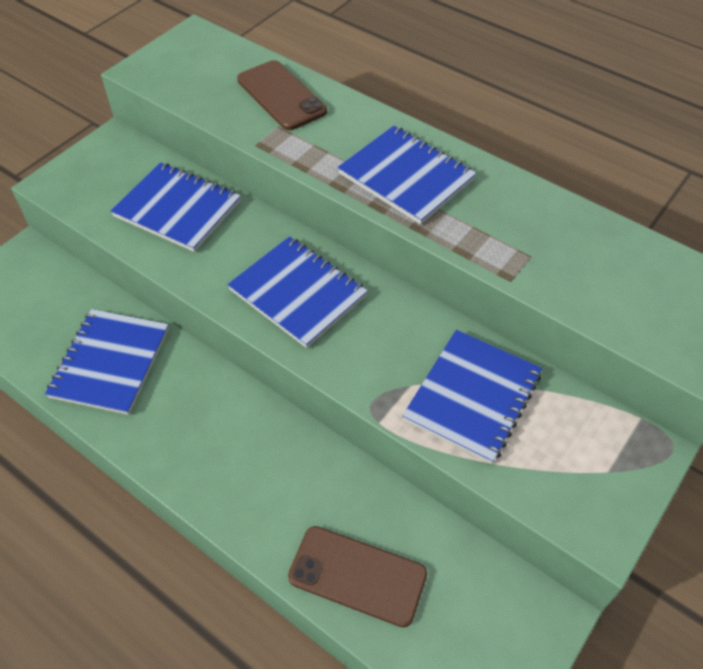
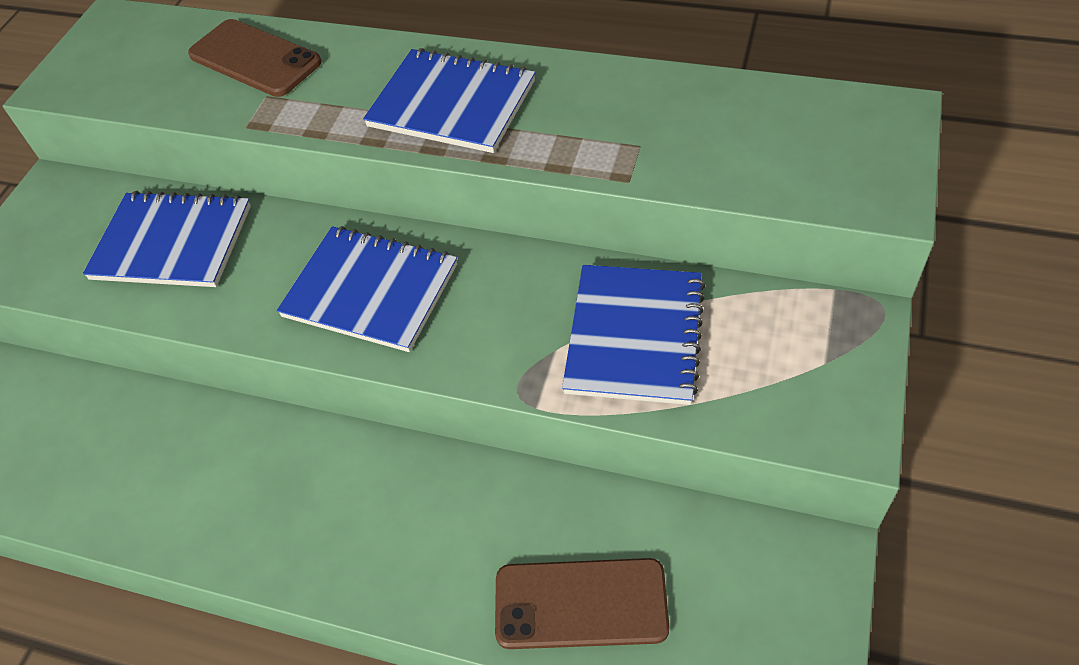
camera: 15 degrees left, 0 degrees up
blue notebook [45,309,169,415] -> none

